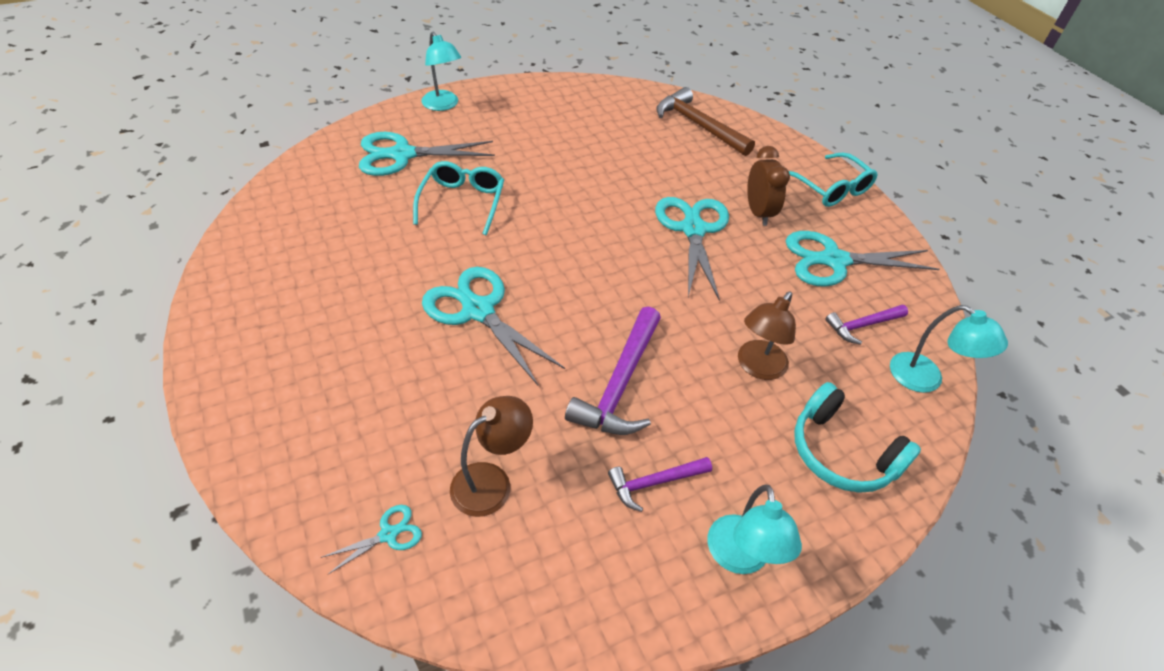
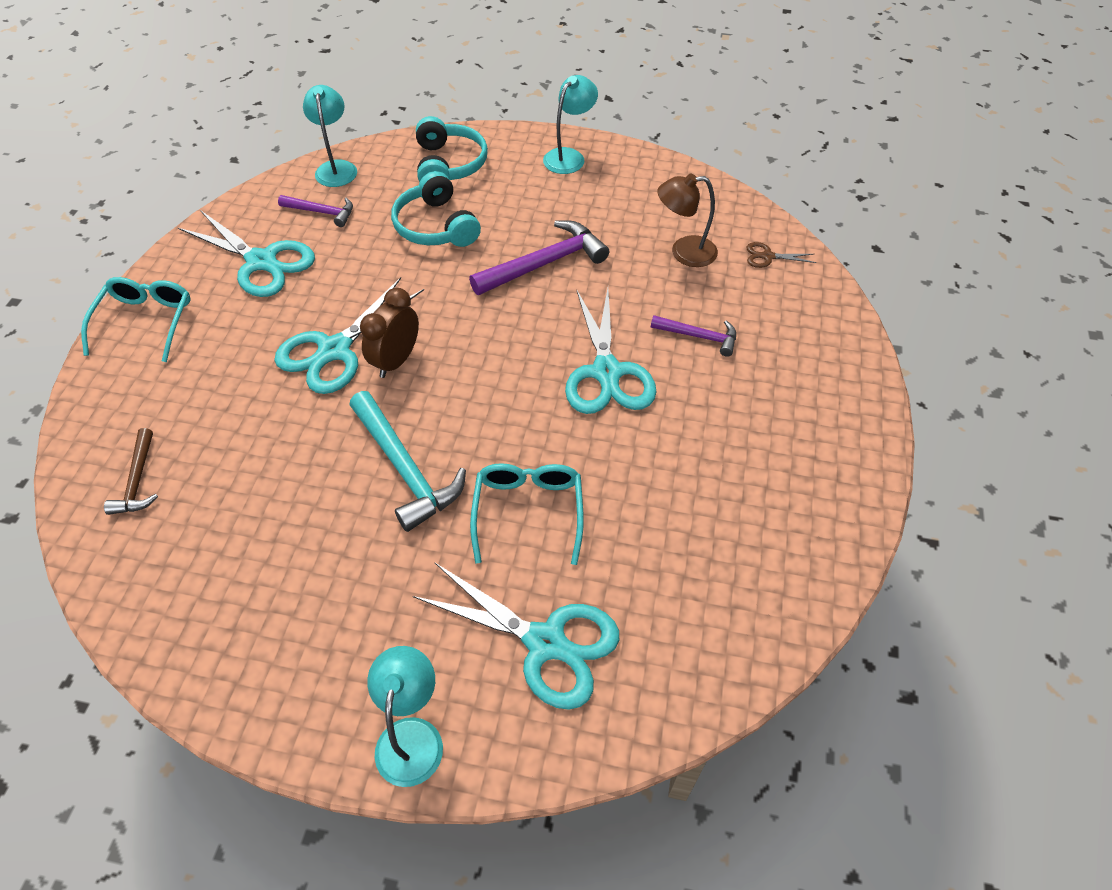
camera: 140 degrees left, 5 degrees up
turquoise scissors [320,505,422,575] -> brown scissors [747,242,816,268]
turquoise glasses [413,161,504,235] -> turquoise glasses turned 135 degrees clockwise [470,463,584,565]
purple hammer [608,457,712,512] -> purple hammer moved to [651,315,736,357]
brown hammer [656,87,755,156] -> brown hammer [104,428,158,515], size x0.58
brown lamp [738,291,796,380] -> turquoise headphones [391,171,481,247]
brown clock [747,146,790,226] -> brown clock moved to [360,288,419,378]
none -> turquoise hammer [350,391,466,532]

